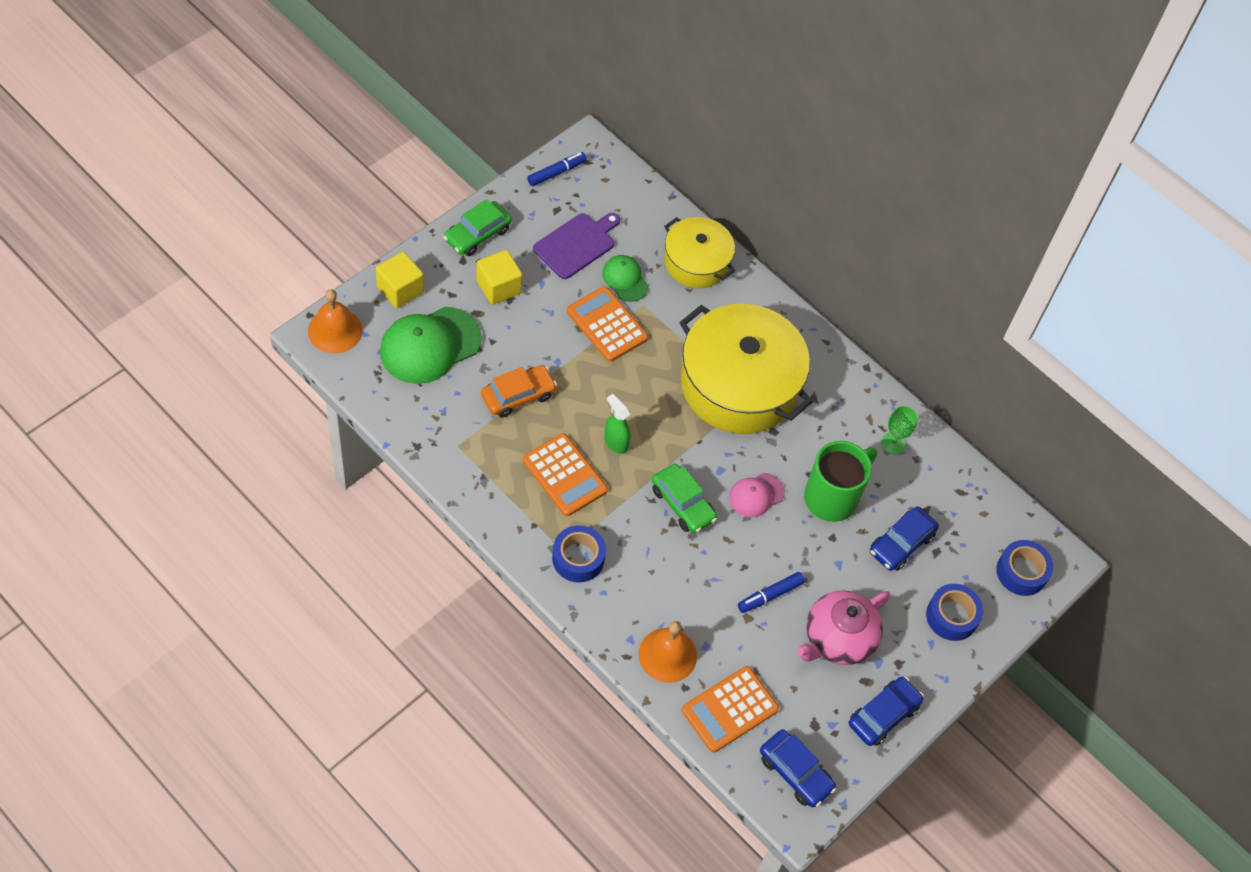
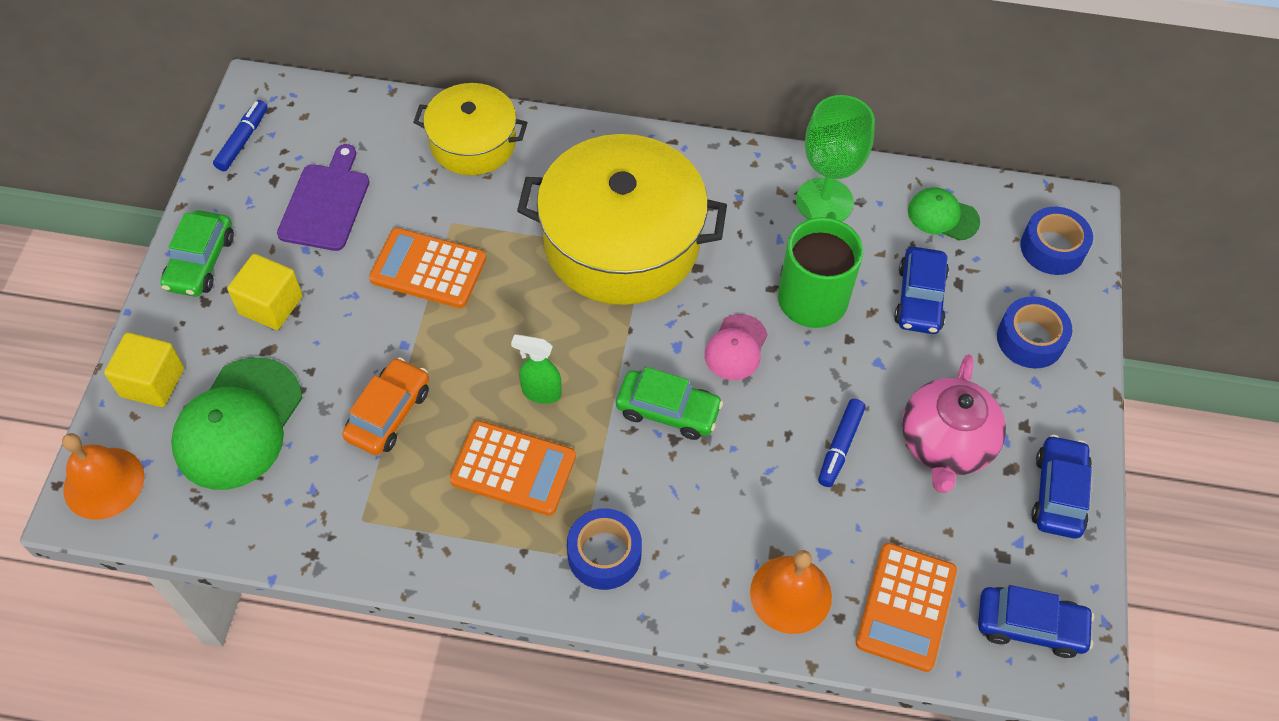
camera: 30 degrees left, 0 degrees up
green cap [602,255,649,302] -> green cap moved to [908,187,980,241]
green goblet [881,406,917,455] -> green goblet [796,95,875,221], size x1.84

